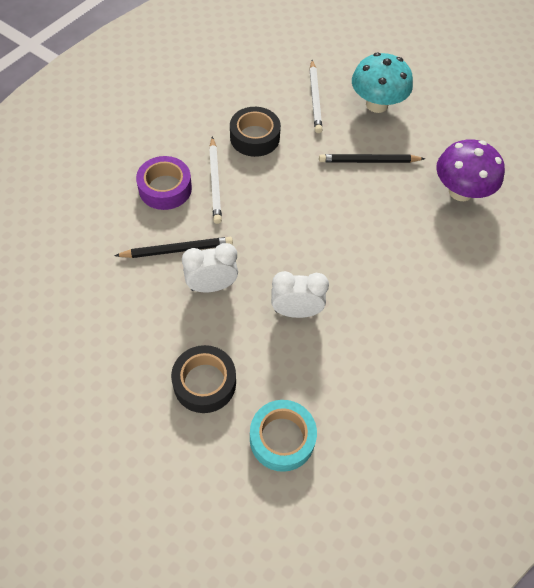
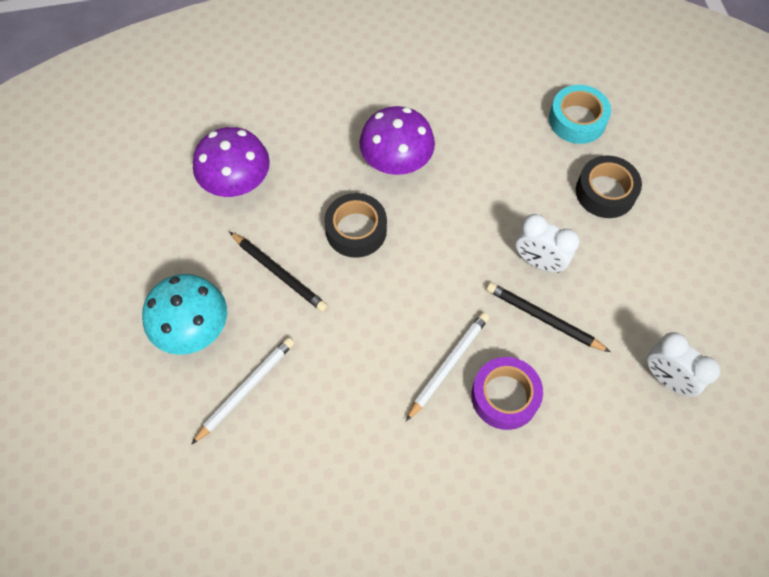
camera: 135 degrees left, 5 degrees up
black tape [230,107,281,157] -> black tape moved to [324,193,387,258]
white clock [271,271,329,318] -> white clock moved to [647,332,720,397]
none -> purple mushroom [359,106,435,175]

